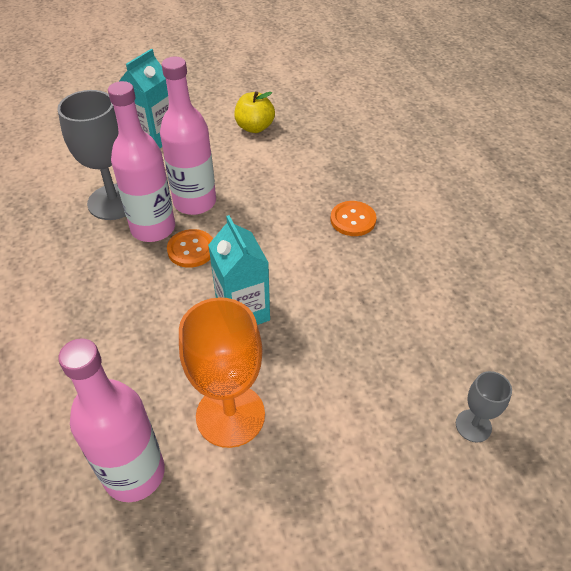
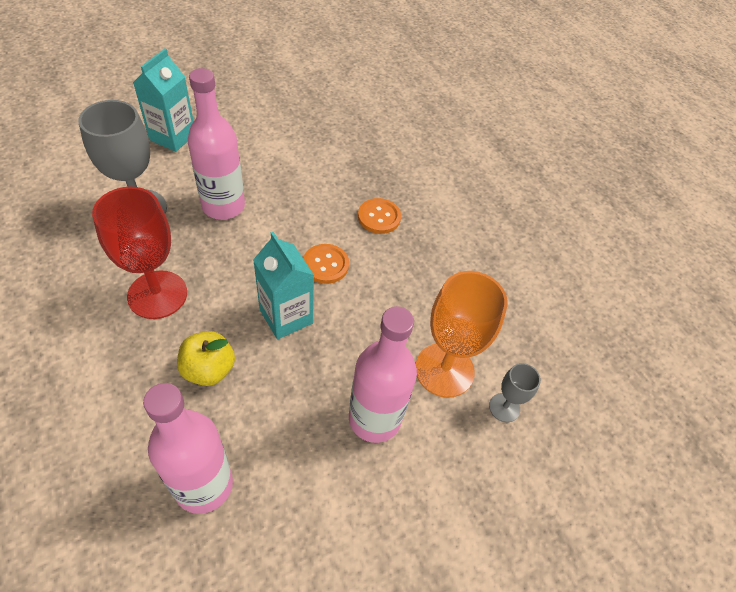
camera: 15 degrees left, 5 degrees up
pink bottle [108,81,175,242] -> pink bottle moved to [349,306,417,443]
orange button [167,229,213,268] -> orange button moved to [303,244,349,284]
orange goblet [179,298,265,448] -> orange goblet moved to [416,271,508,398]
yellow apple [234,91,275,133] -> yellow apple moved to [177,331,235,386]
none -> red goblet [92,187,187,319]

